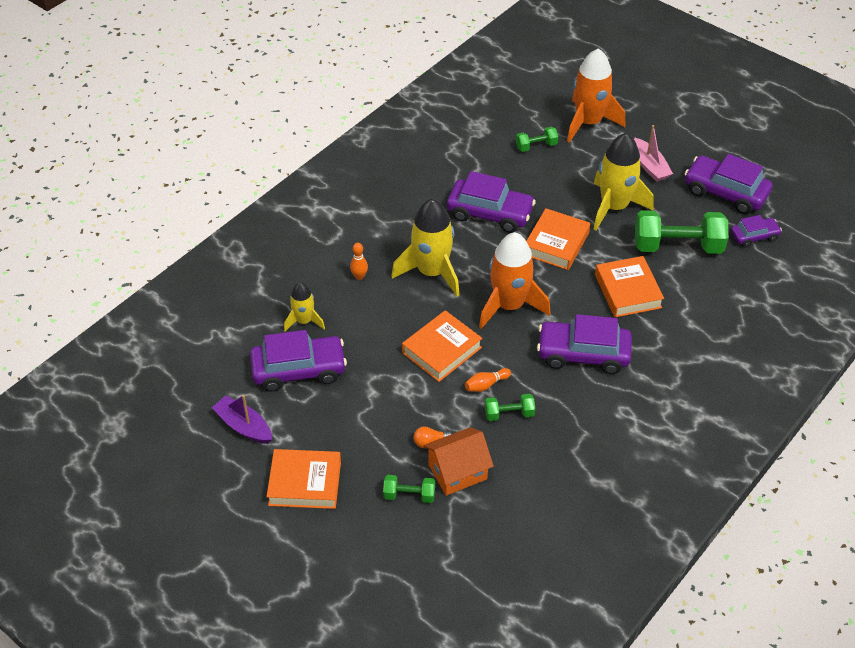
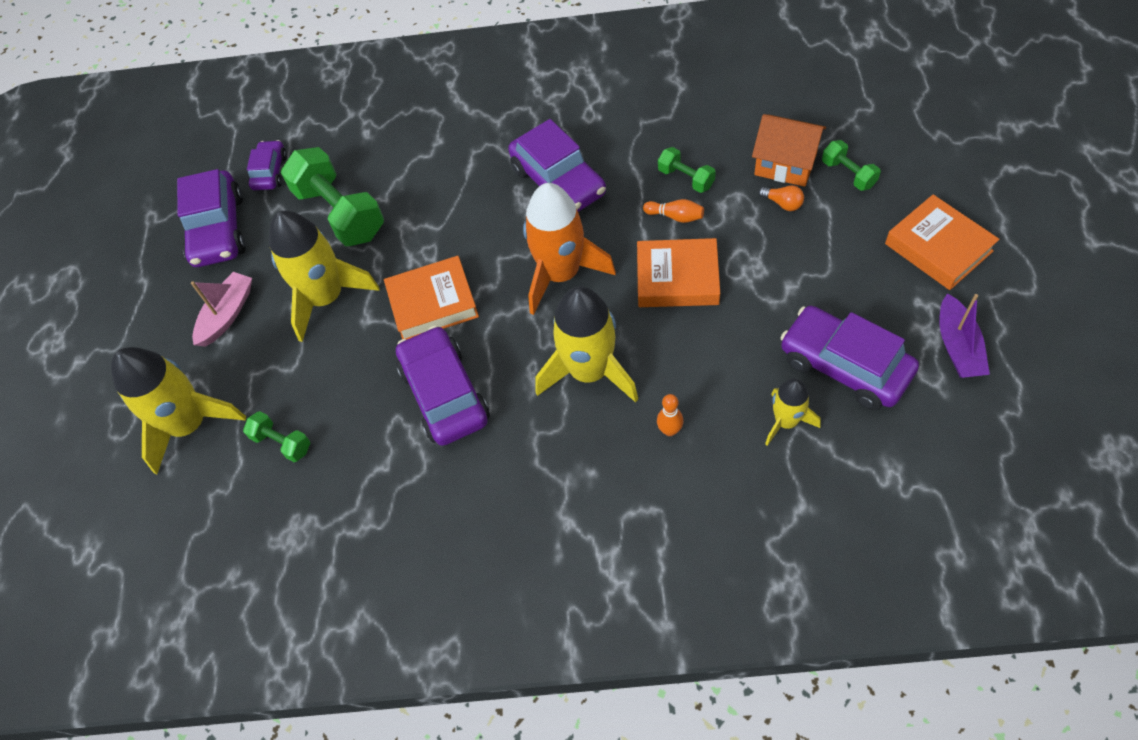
camera: 125 degrees left, 10 degrees up
orange rocket [567,48,625,143] -> yellow rocket [111,347,246,474]
orange book [595,256,664,317] -> none
purple car [731,215,782,248] -> purple car turned 60 degrees clockwise [247,140,287,190]

